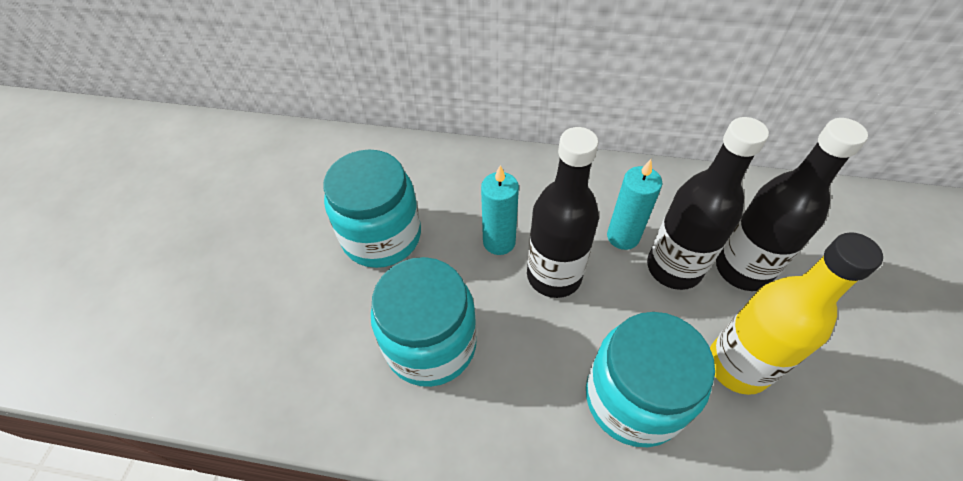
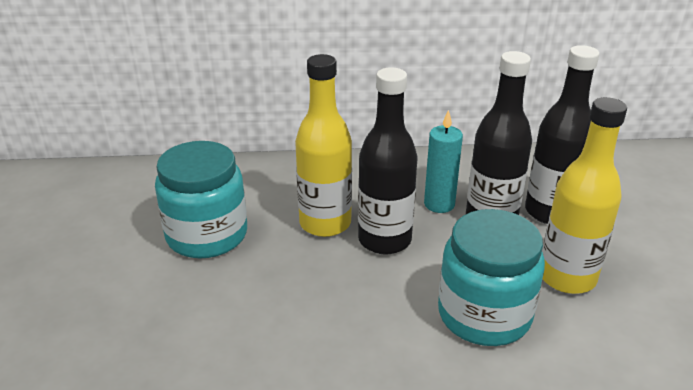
camera: 15 degrees left, 20 degrees down
turquoise jar [371,257,477,387] -> none
turquoise candle [481,165,519,255] -> yellow bottle [295,54,352,237]

